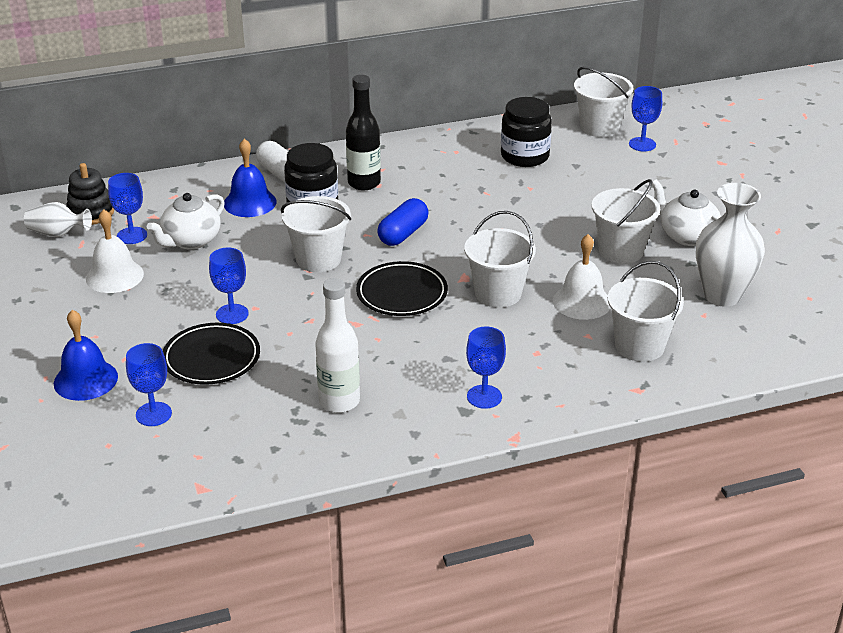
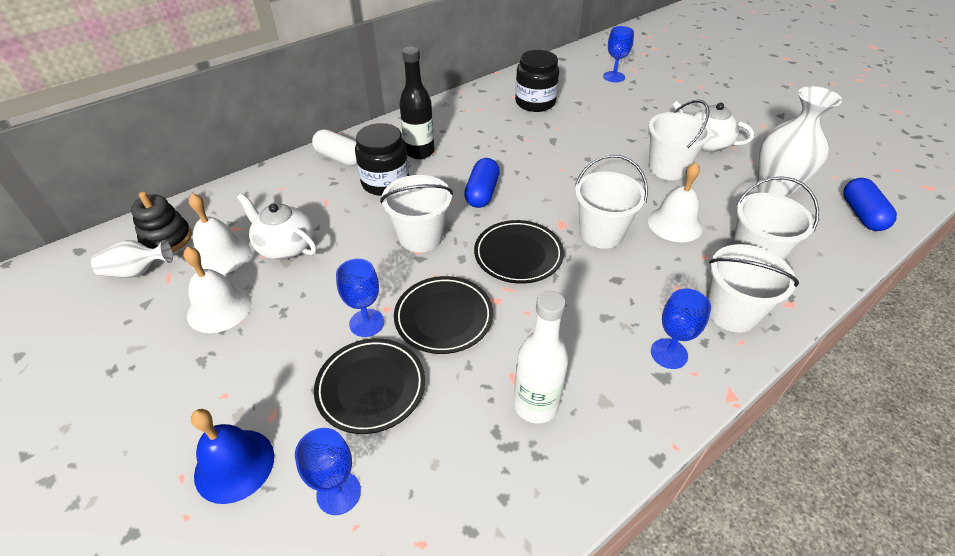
camera: 20 degrees left, 10 degrees up
blue goblet [108,173,147,244] -> white bell [189,193,250,275]
white teapot [147,193,225,250] -> white teapot turned 105 degrees clockwise [237,193,317,260]
blue bell [224,139,276,217] -> none
white bucket [574,67,633,137] -> white bucket moved to [708,244,799,333]
none -> black plate [394,276,493,354]
none -> blue capsule [843,178,897,231]

